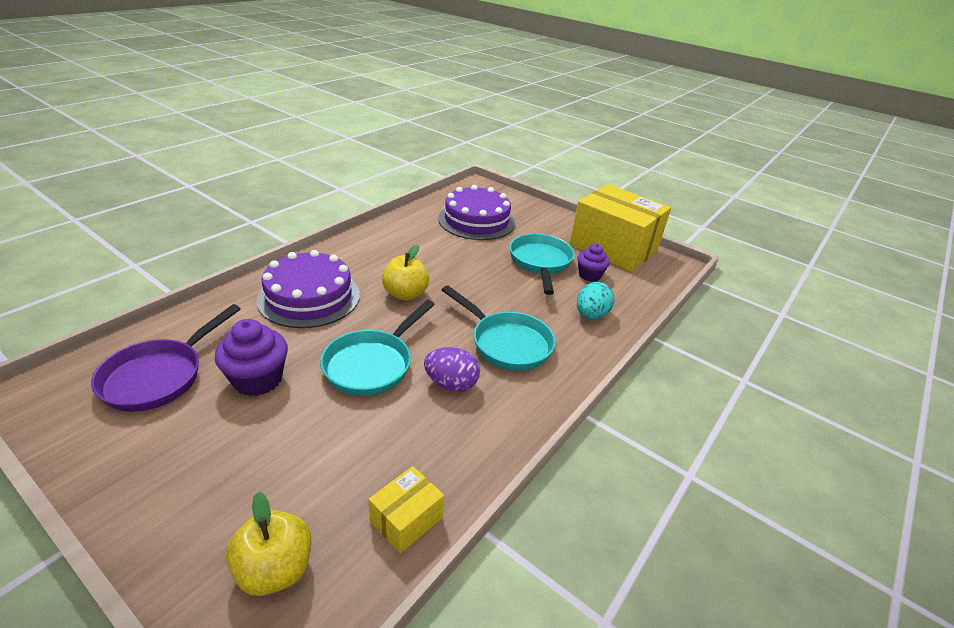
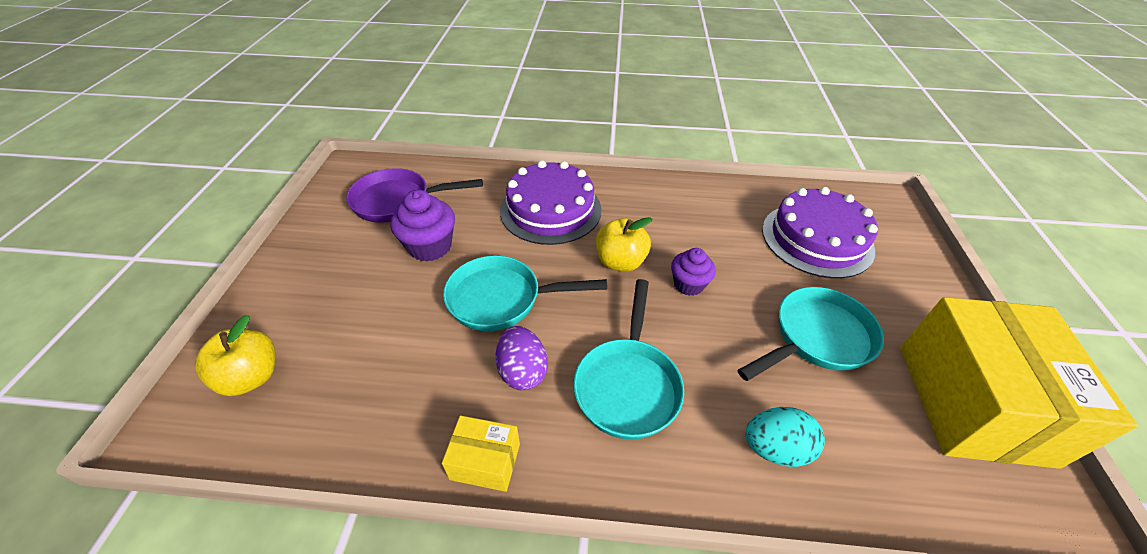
camera: 60 degrees right, 10 degrees up
yellow box [368,466,444,553] -> yellow box moved to [442,416,520,492]
purple cupcake [577,244,610,282] -> purple cupcake moved to [671,248,716,296]

